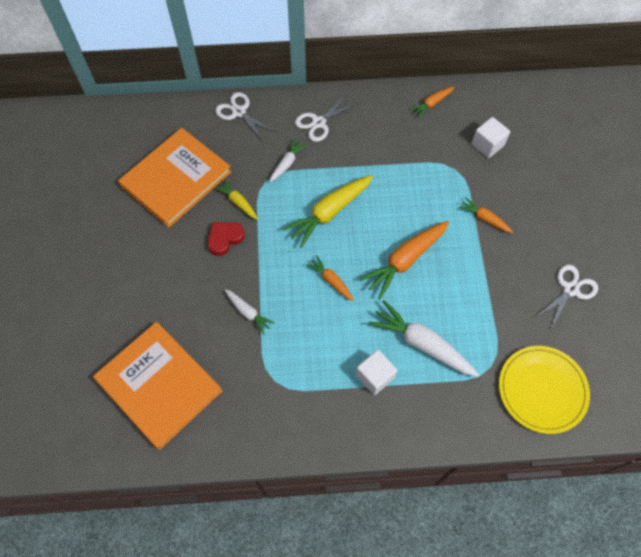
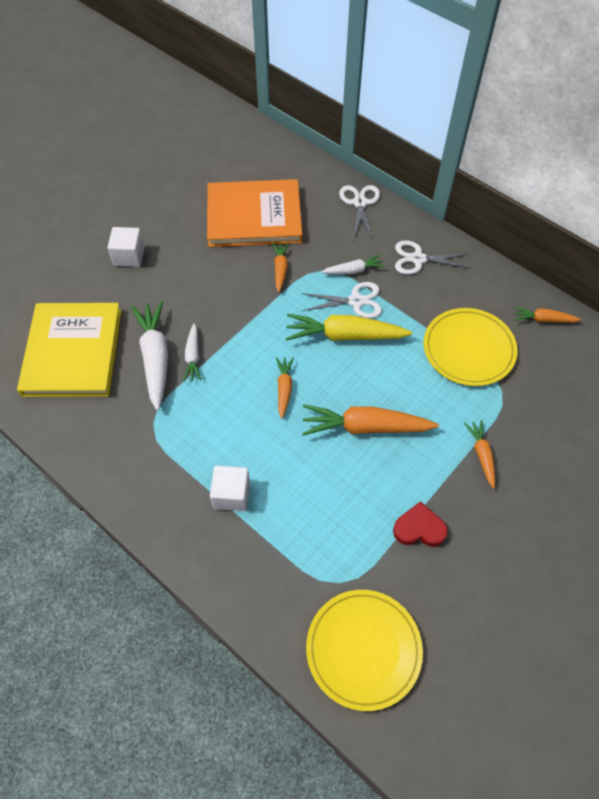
camera: 45 degrees right, 5 degrees down
orange book [93,322,222,450] -> yellow book [17,303,122,397]
red heart [208,222,245,256] -> red heart moved to [393,501,448,547]
yellow carrot [214,179,258,219] -> orange carrot [273,242,289,292]
white carrot [368,300,479,377] -> white carrot moved to [131,301,168,411]
white cube [472,117,510,158] -> white cube moved to [108,227,145,267]
white scissors [534,265,598,330] -> white scissors moved to [302,282,382,318]
none -> yellow plate [423,308,517,386]

